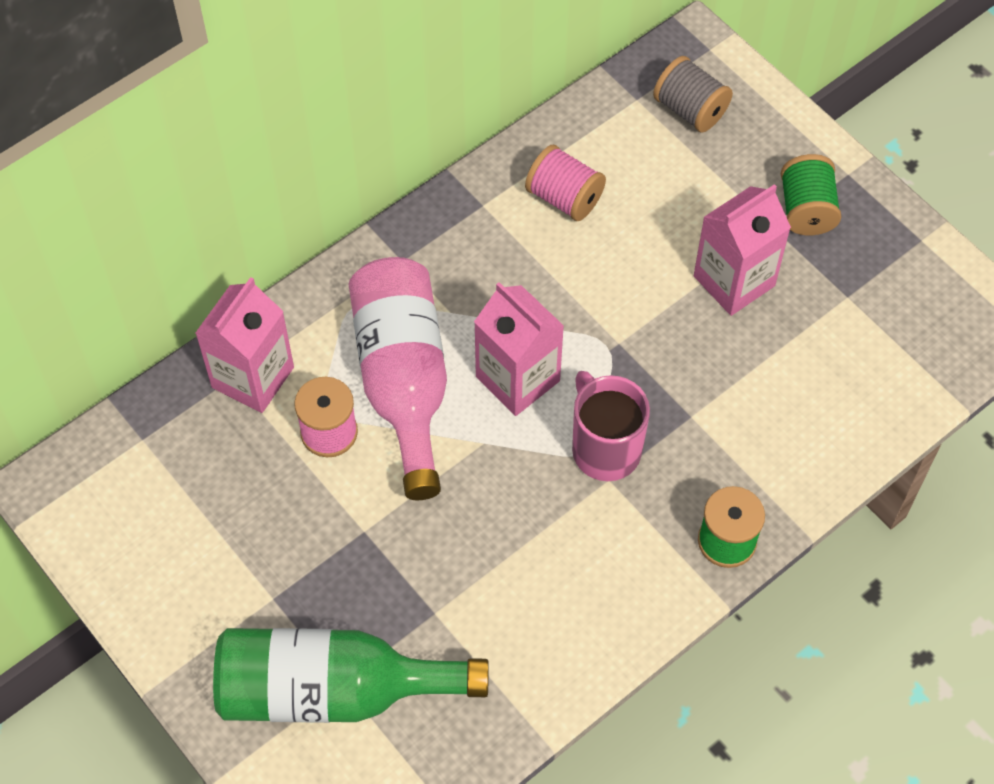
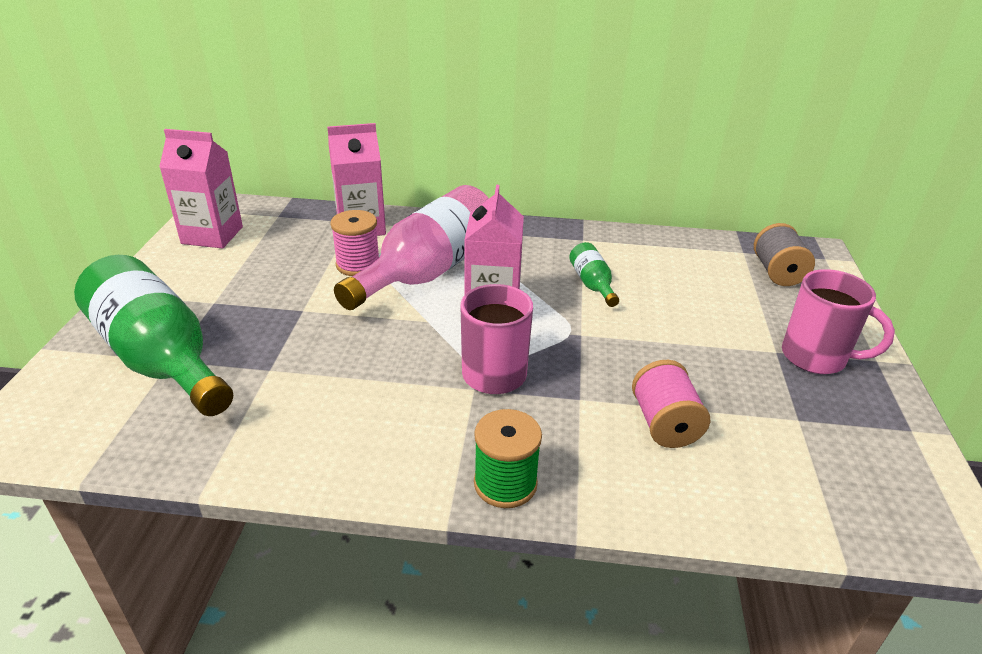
camera: 45 degrees right, 25 degrees down
pink spool [525,145,606,221] -> pink spool moved to [632,360,710,448]
pink carton [694,184,791,316] -> pink carton moved to [159,129,243,248]
green spool [781,154,841,236] -> pink mug [782,269,895,374]
none -> green bottle [569,242,619,307]

